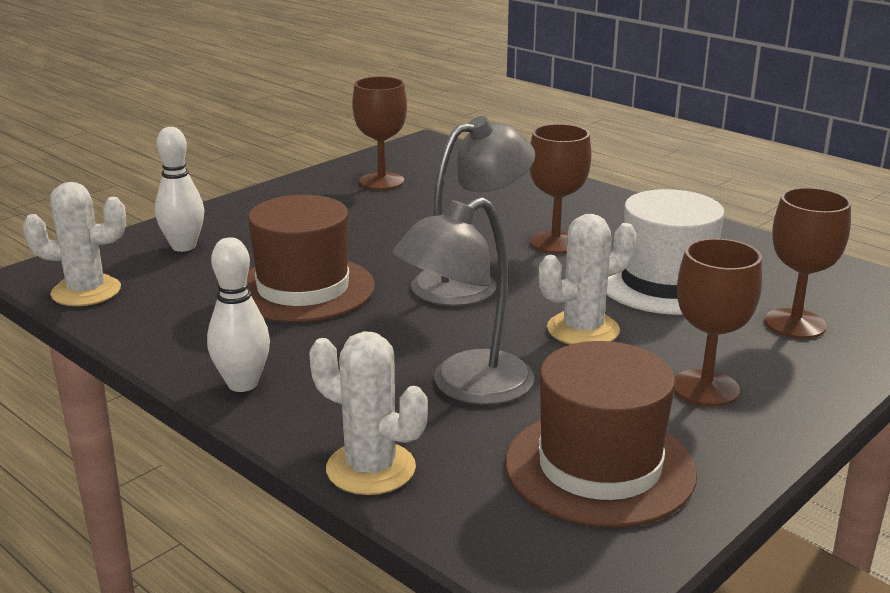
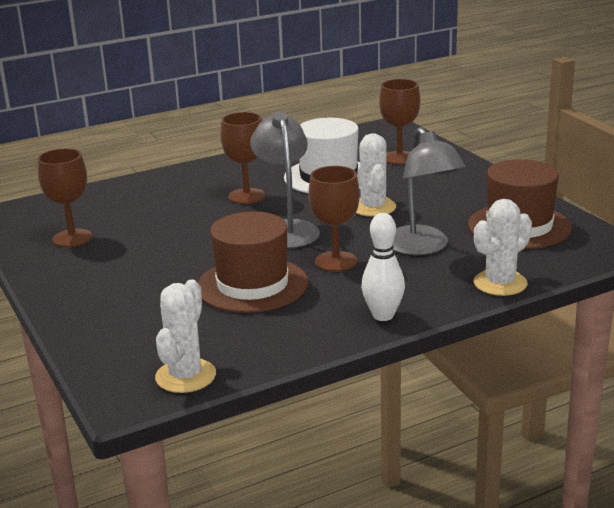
camera: 70 degrees left, 0 degrees up
white bowling pin [155,127,204,252] -> none
brown goblet [674,238,762,406] -> brown goblet moved to [308,166,360,272]

